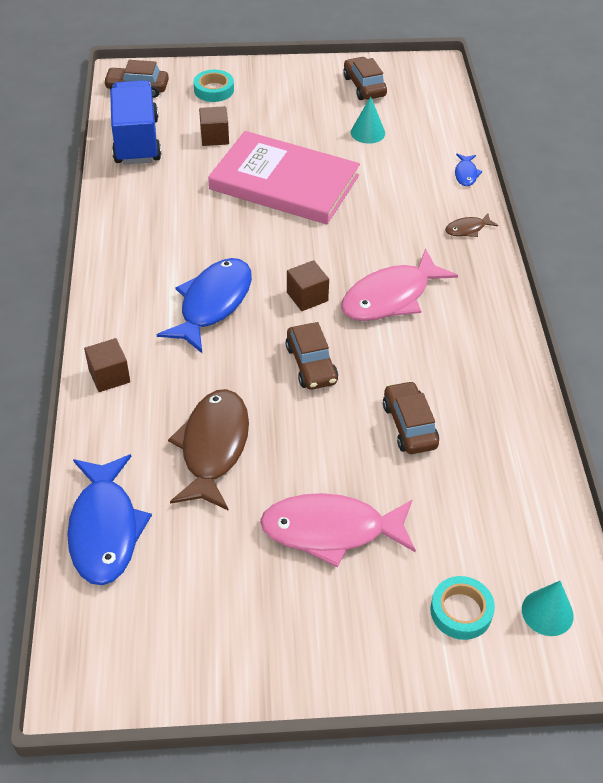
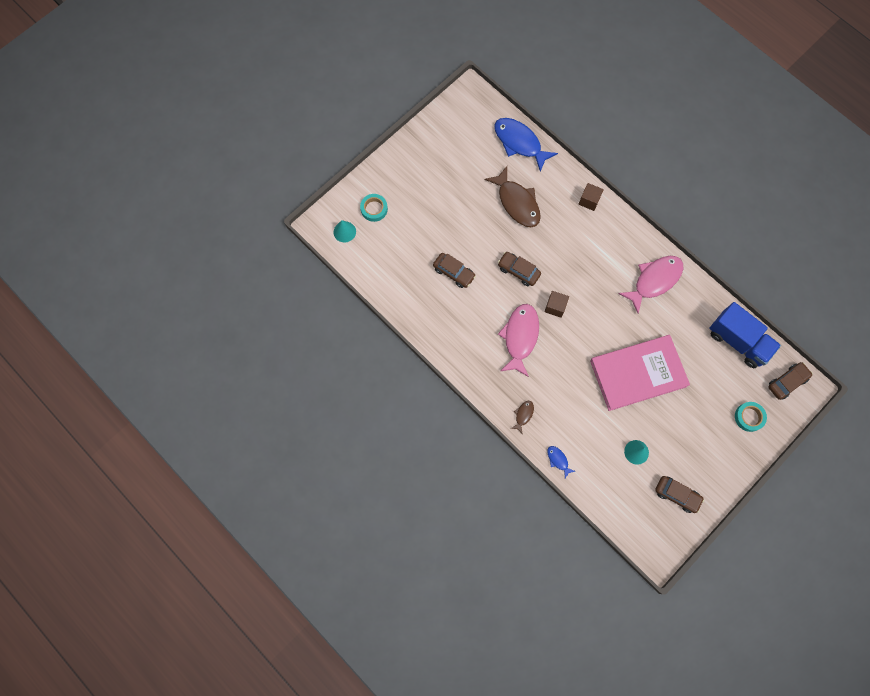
camera: 140 degrees right, 25 degrees up
blue fish [157,258,252,353] -> none
brown cube [199,106,229,146] -> none
pink fish [260,493,416,568] -> pink fish moved to [618,256,683,314]

